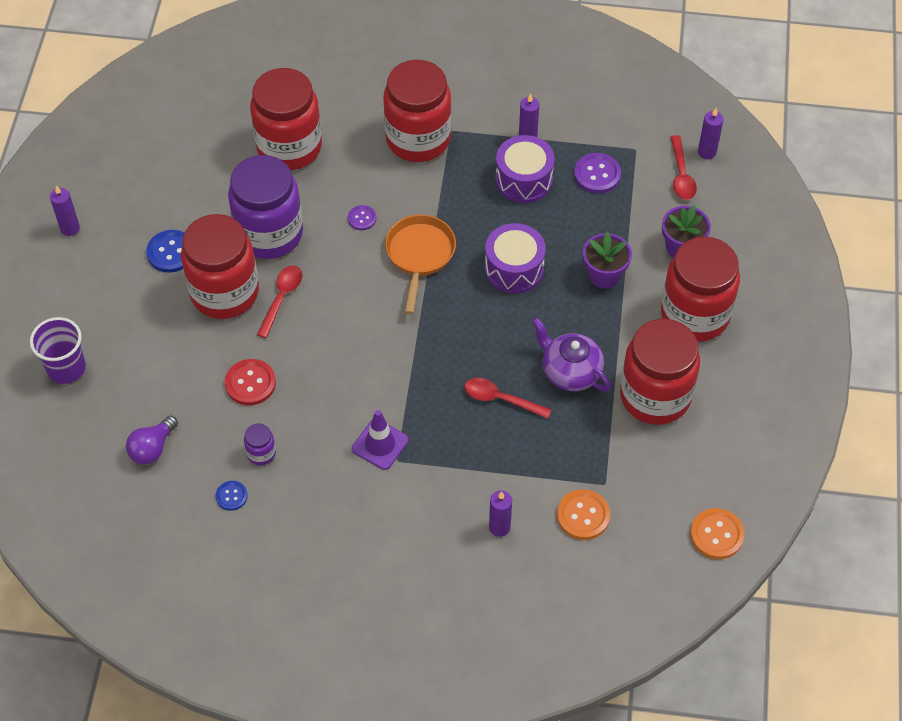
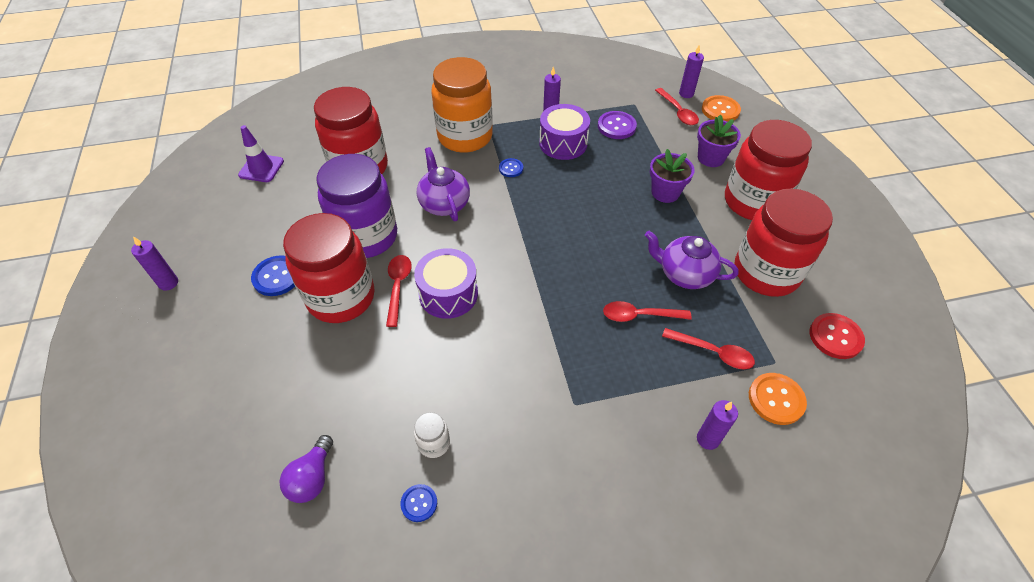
camera: 20 degrees left, 5 degrees down
purple cup [30,317,86,384] -> none
red button [225,359,276,405] -> red button moved to [810,313,865,359]
purple jar [244,423,276,465] -> white jar [414,412,450,458]
purple button [348,205,377,230] -> purple teapot [417,147,470,221]
purple traffic cone [352,410,409,470] -> purple traffic cone moved to [238,125,284,182]
red jar [383,60,452,162] -> orange jar [431,57,493,153]
orange pan [385,215,456,314] -> none
purple drum [485,223,546,293] -> purple drum moved to [414,248,478,319]
orange button [690,508,745,559] -> orange button moved to [702,95,741,122]
none -> blue button [499,158,523,177]
none -> red spoon [662,328,755,370]

